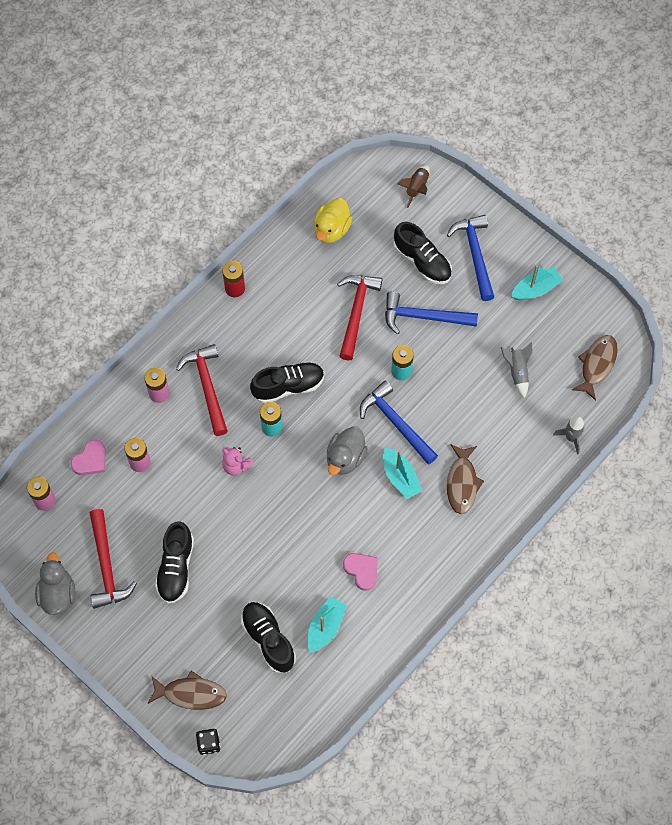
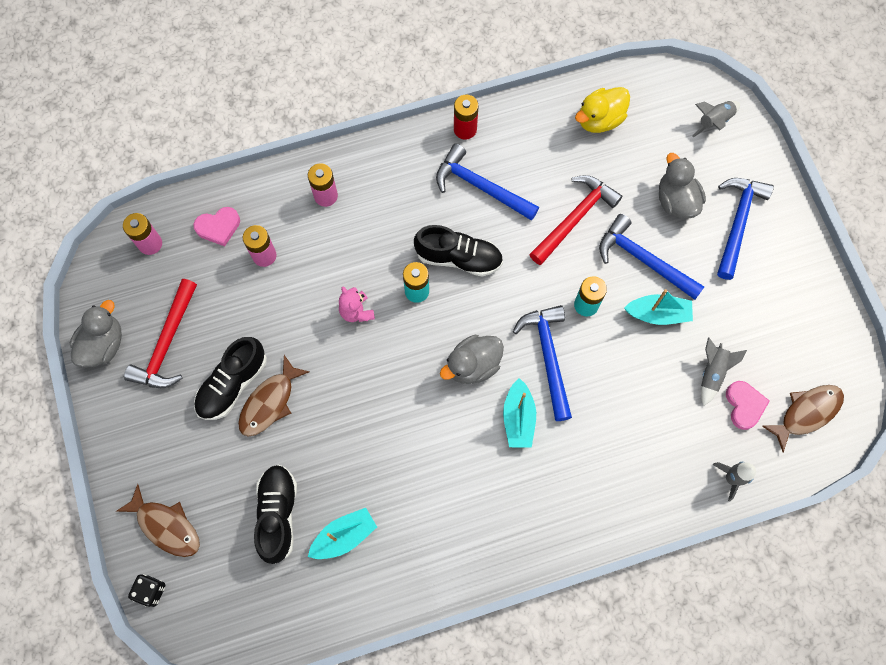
camera: 30 degrees right, 5 degrees up
red hammer [176,344,228,436] -> none
pink heart [343,553,378,591] -> pink heart moved to [726,381,770,430]
black shoe [393,222,452,284] -> grey duck [659,153,706,219]
brown rocket [398,165,429,208] -> grey rocket [692,101,740,137]
brown fish [447,444,484,514] -> brown fish moved to [238,355,309,437]
turquoise boat [511,265,563,300] -> turquoise boat moved to [624,289,693,325]
none -> blue hammer [436,144,539,221]

